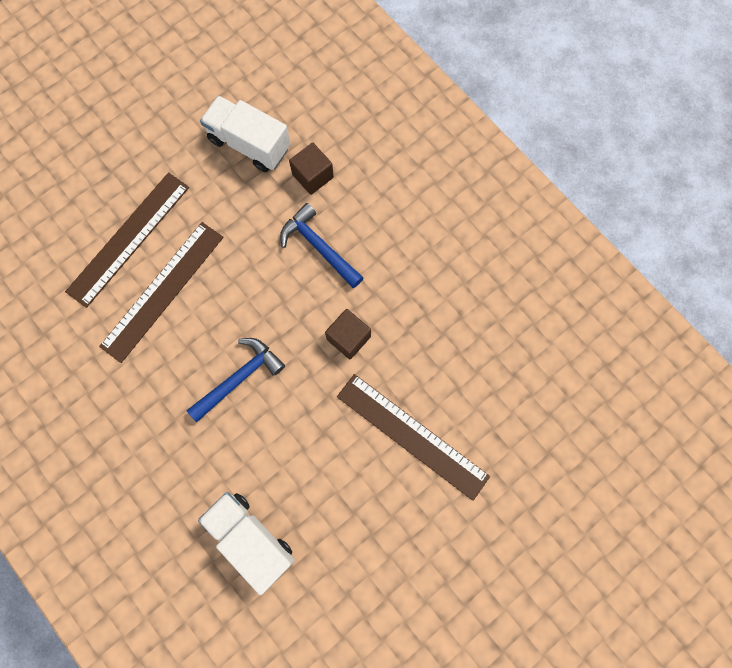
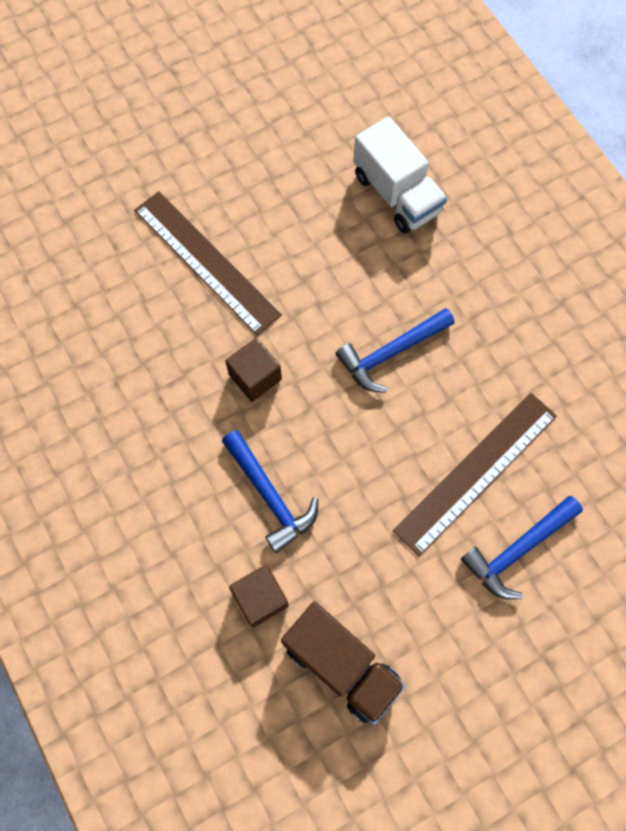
camera: 170 degrees left, 5 degrees down
brown ruler [65,172,189,308] -> blue hammer [461,496,583,599]
white truck [200,96,291,172] -> brown truck [281,602,406,725]

